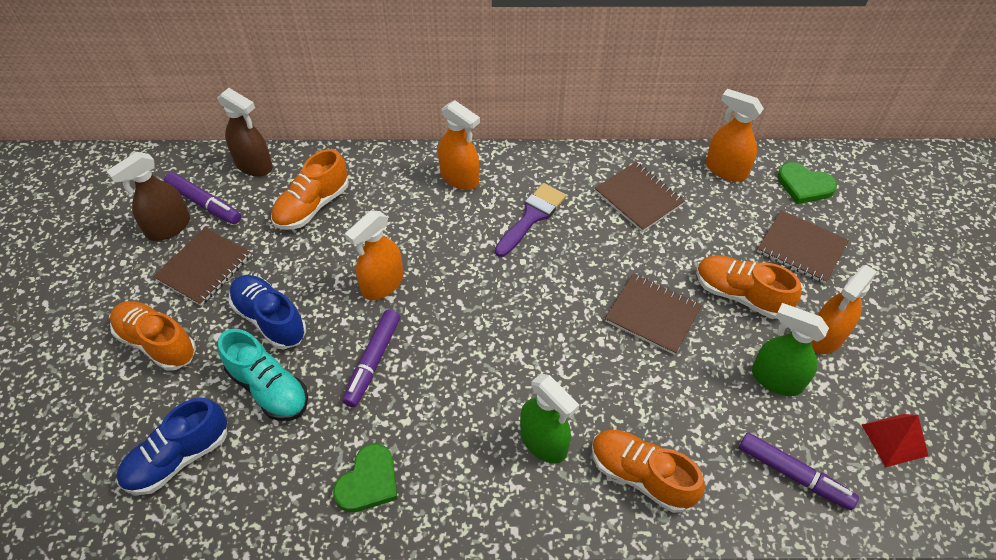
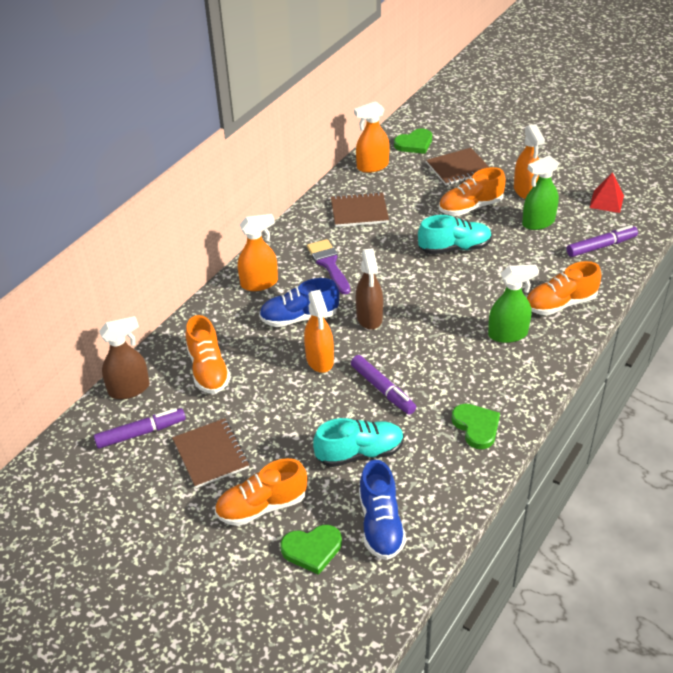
camera: 55 degrees left, 10 degrees down
brown spray bottle [107,152,190,241] -> brown spray bottle moved to [356,248,383,330]
blue shoe [229,275,306,349] -> blue shoe moved to [259,278,339,327]
brown notebook [605,274,702,355] -> turquoise shoe [418,215,492,254]
none -> green heart [281,525,342,575]

